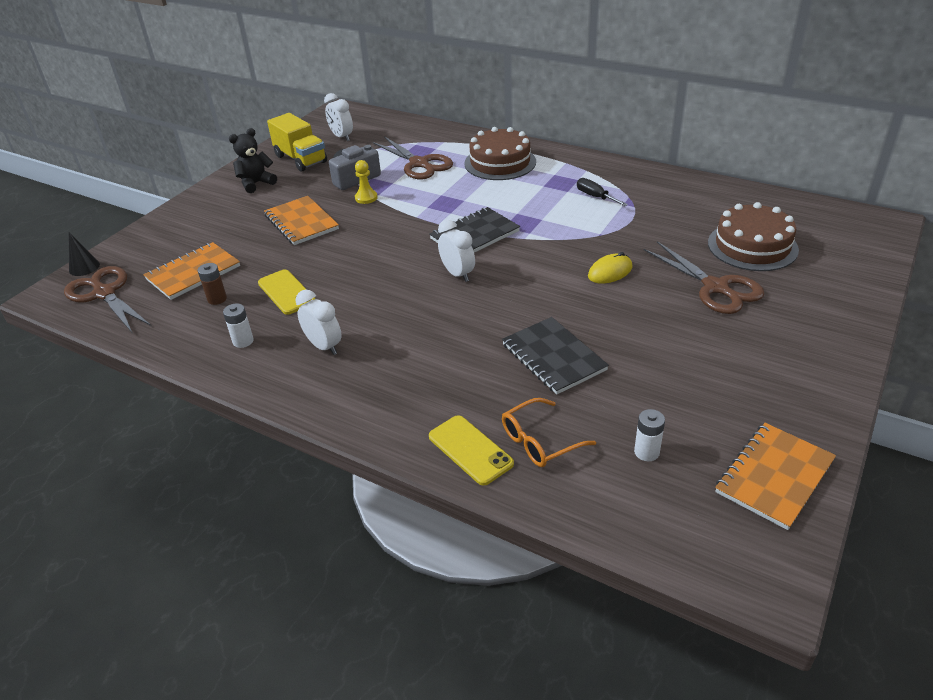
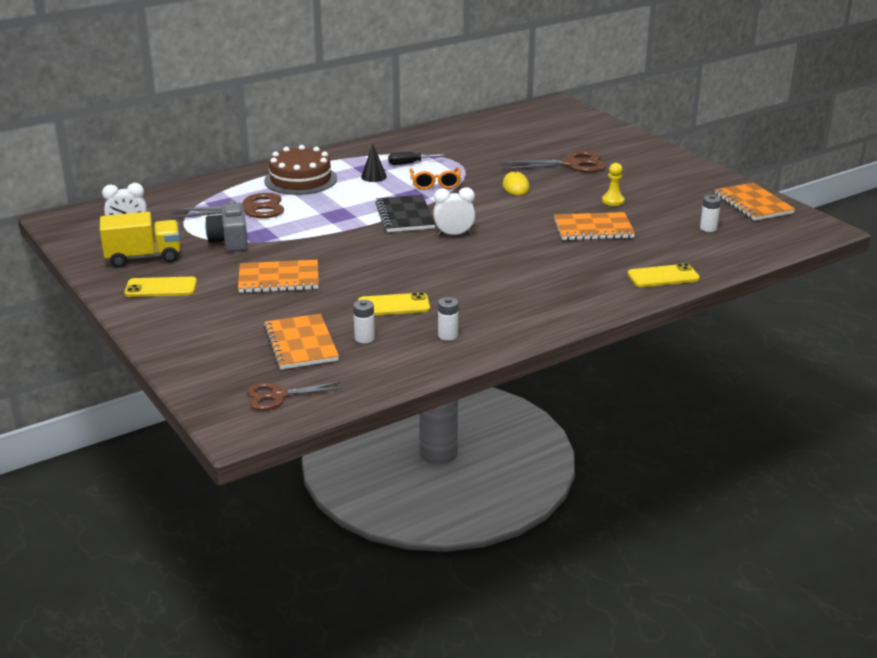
camera: 65 degrees left, 10 degrees down
brown scissors [64,266,151,334] -> brown scissors [247,381,344,410], size x0.66
black cone [69,233,100,276] -> black cone moved to [361,144,387,182]
brown battery [197,263,227,305] -> white battery [353,300,375,343]
black teddy bear [229,128,277,193] -> yellow phone [124,277,197,297]
white clock [296,290,342,355] -> none
yellow pawn [355,160,378,204] -> yellow pawn moved to [602,163,625,206]
black notebook [502,317,609,395] -> orange notebook [554,212,635,241]
orange glasses [502,398,596,467] -> orange glasses moved to [410,167,461,190]
brown cake [708,202,799,271] -> none

